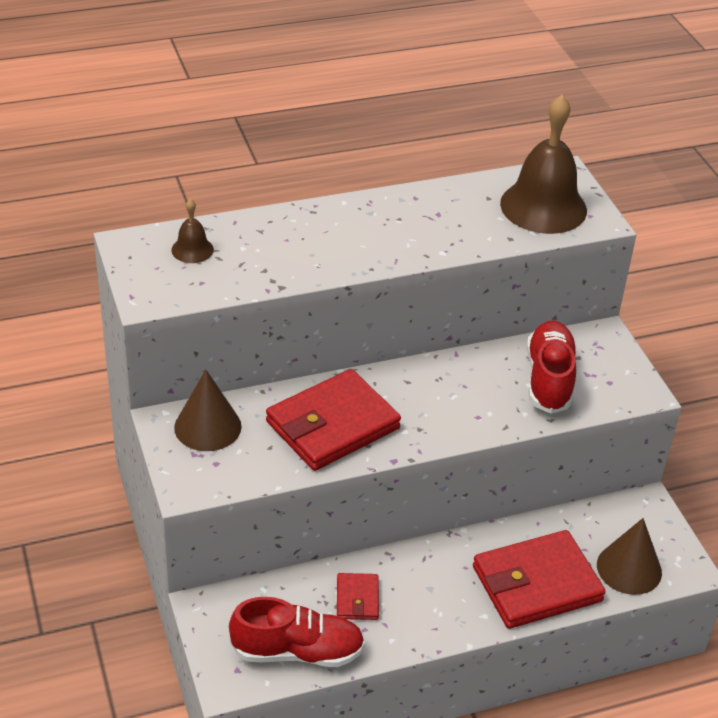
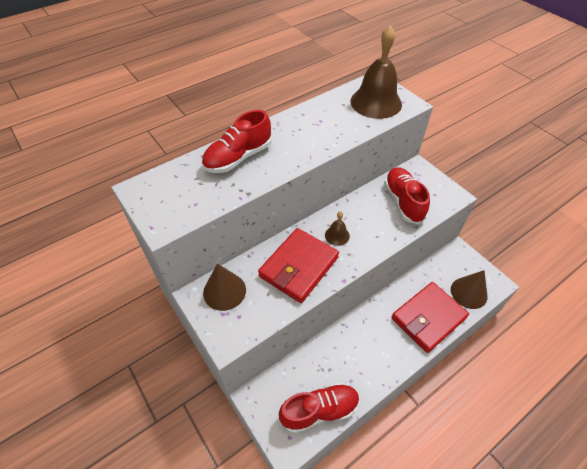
camera: 15 degrees left, 10 degrees up
brown bell [171,199,214,263] -> brown bell moved to [325,211,350,246]
red wallet [337,573,379,620] -> none
none -> red shoe [202,110,272,173]

